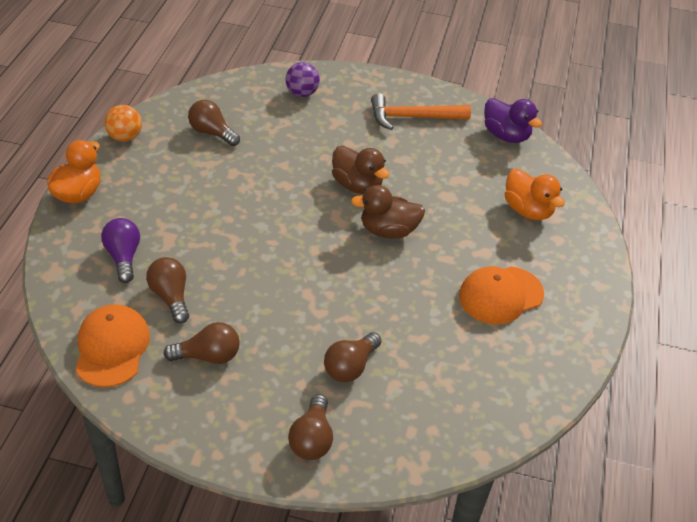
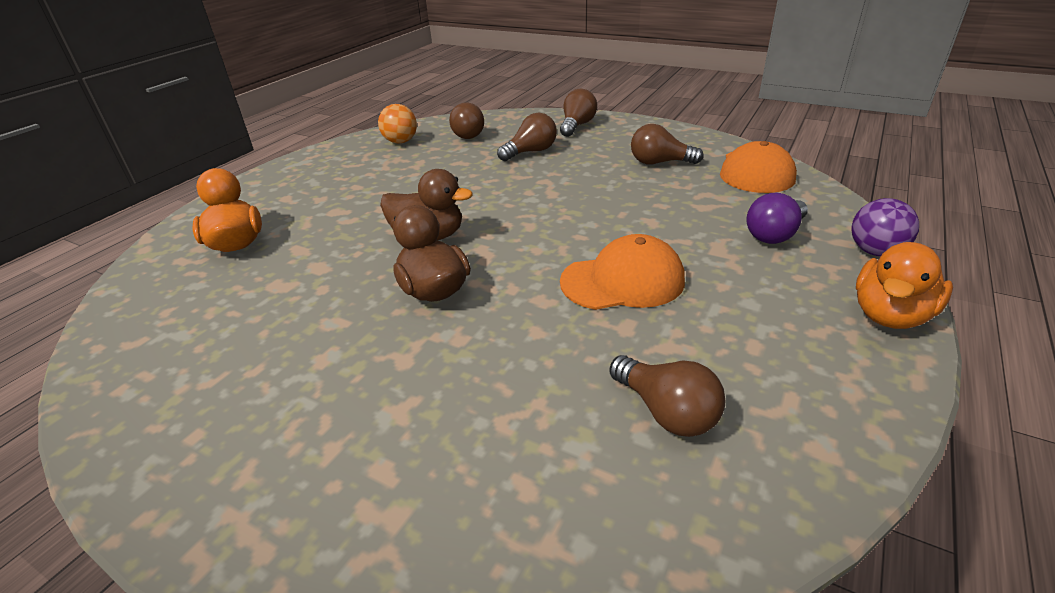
camera: 160 degrees left, 10 degrees down
purple light bulb [101,218,140,283] -> purple light bulb turned 45 degrees clockwise [747,193,808,244]
orange ball [104,105,142,142] -> orange ball moved to [378,104,417,144]
brown light bulb [146,257,189,324] -> brown light bulb moved to [449,103,484,139]
purple ball [285,62,320,97] -> purple ball moved to [851,198,919,256]
orange hammer [371,93,471,130] -> none
orange cap [459,266,544,324] -> orange cap moved to [560,234,685,310]
purple duck [484,98,542,143] -> none

